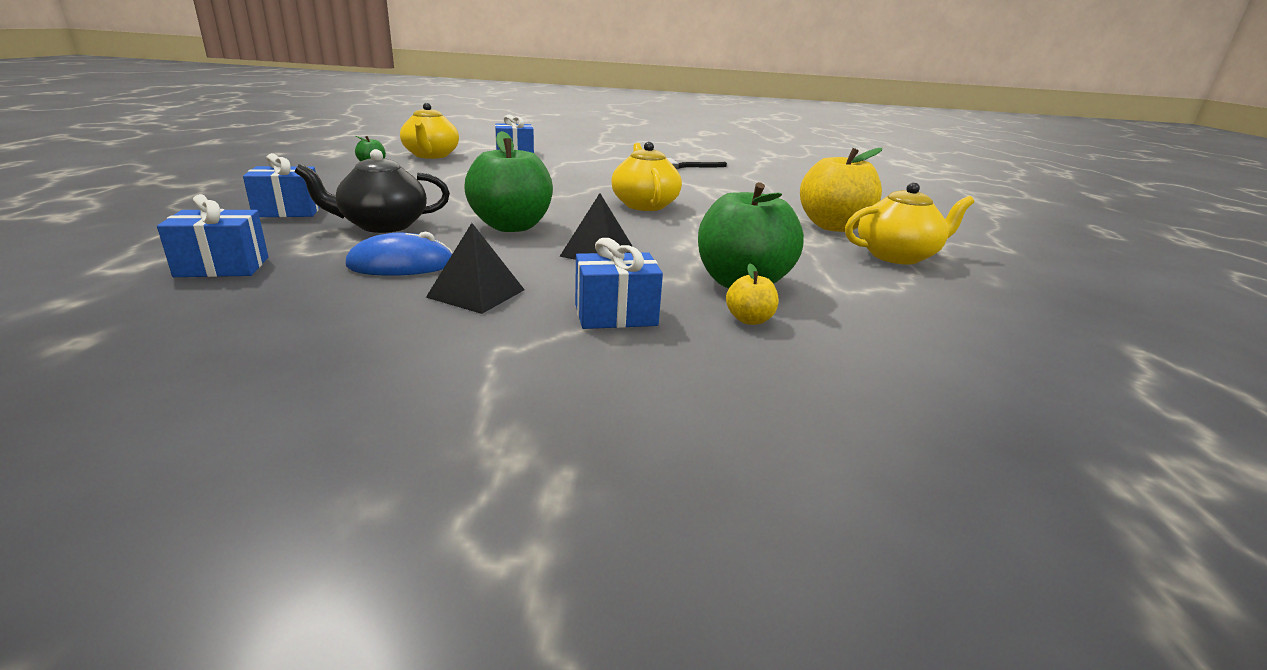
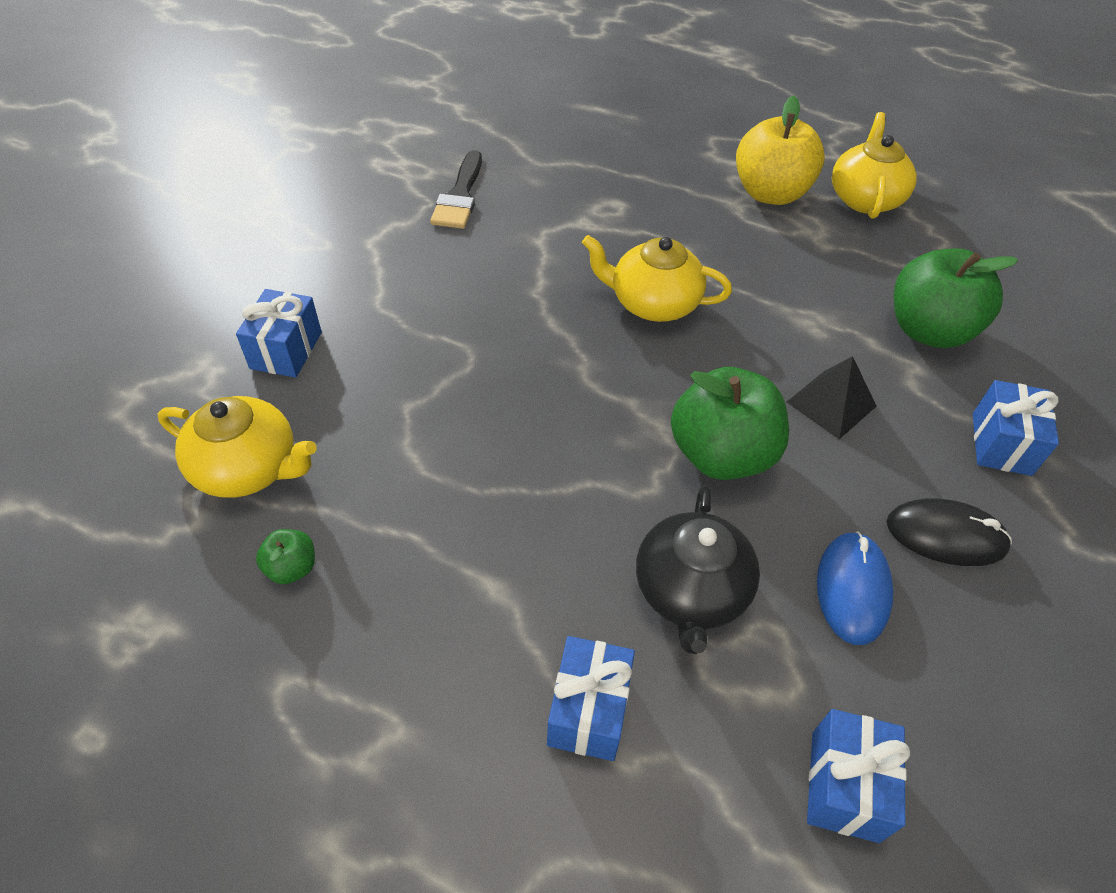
camera: 65 degrees left, 25 degrees up
black pyramid [426,223,525,314] -> black mouse [887,498,1012,566]
yellow apple [726,263,778,325] -> none

